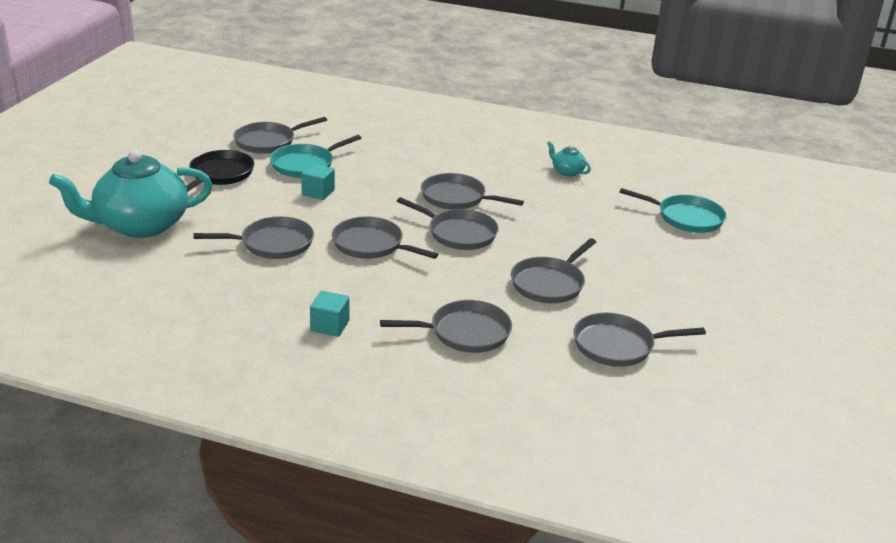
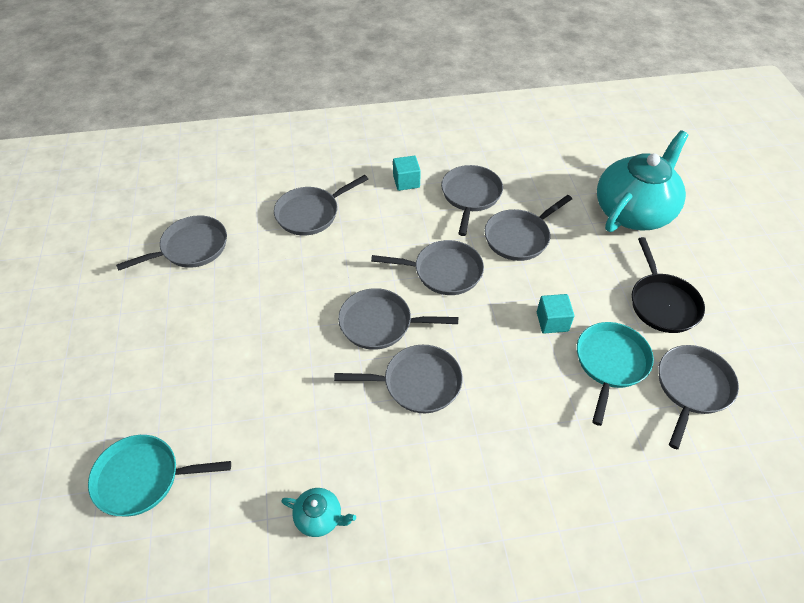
camera: 155 degrees right, 20 degrees up
grey pan [511,238,596,303] -> grey pan moved to [441,165,503,236]

